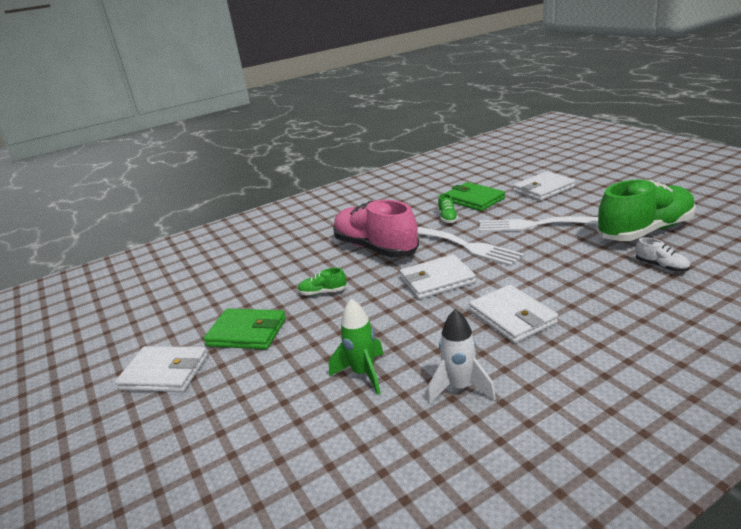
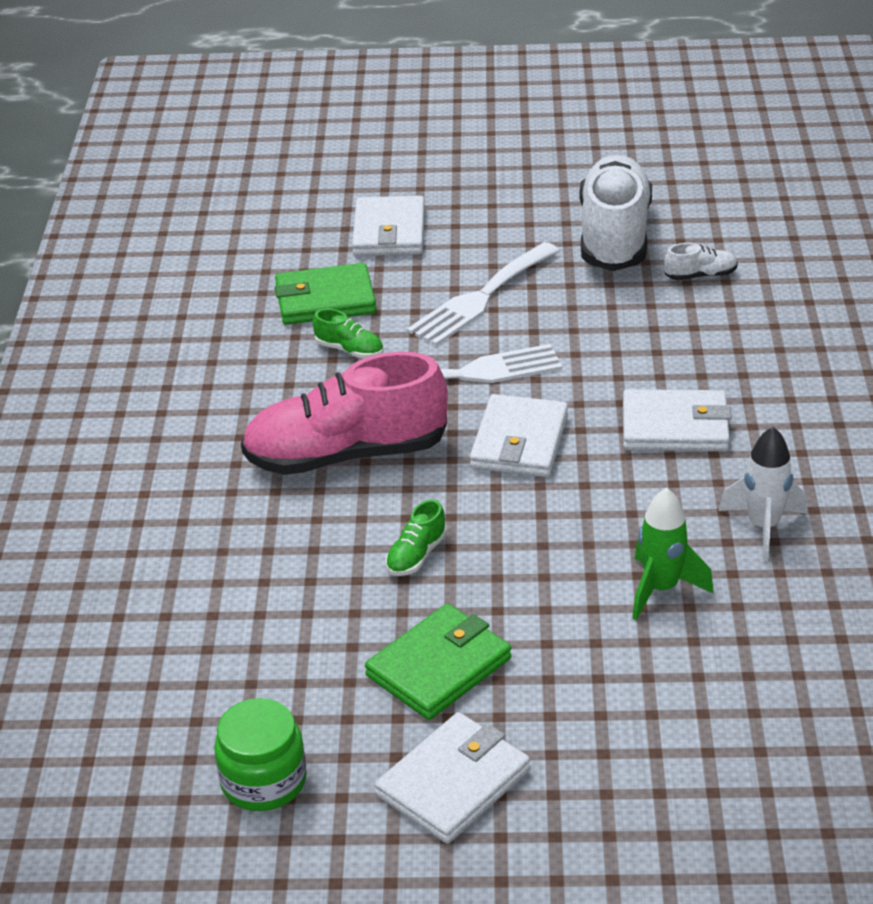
camera: 60 degrees left, 10 degrees up
green shoe [596,180,696,241] -> white shoe [580,155,652,271]
none -> green jar [214,698,307,811]

